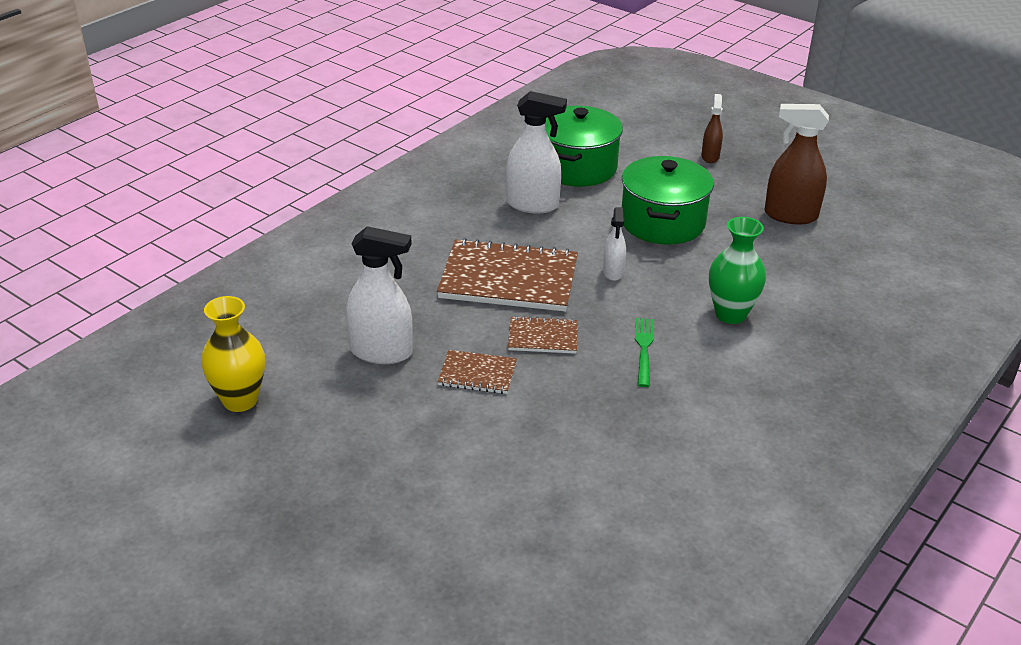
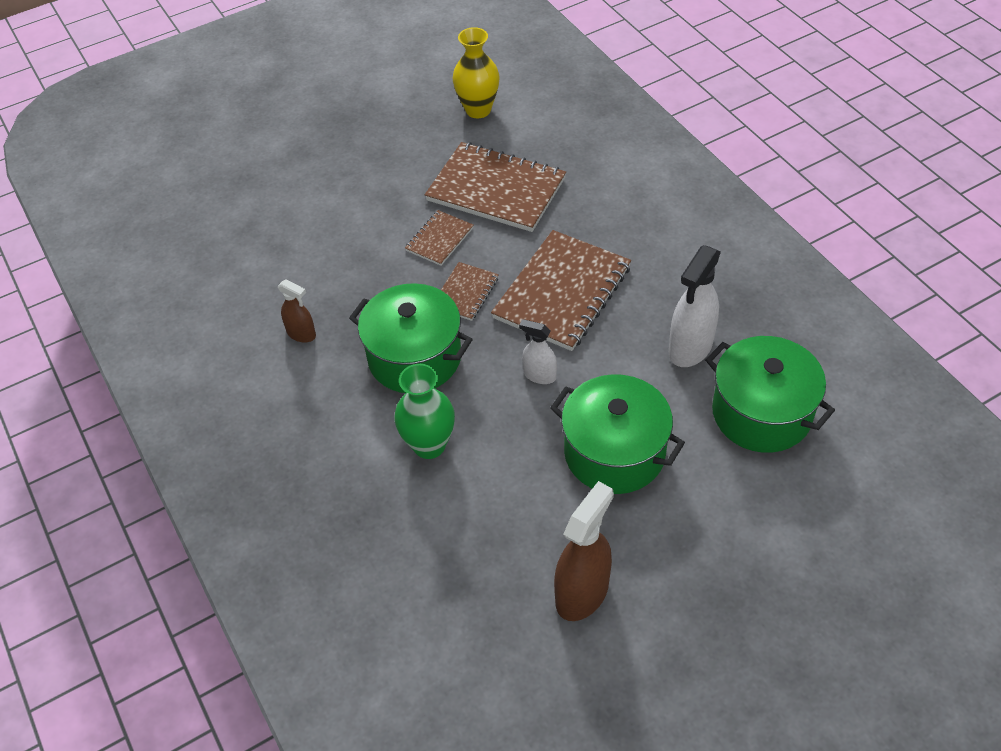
camera: 115 degrees right, 15 degrees up
white spray bottle [346,226,413,364] -> brown notebook [425,142,566,232]
green fork [635,318,654,387] -> green pot [349,283,473,393]
brown spray bottle [701,94,723,163] -> brown spray bottle moved to [278,279,316,343]

